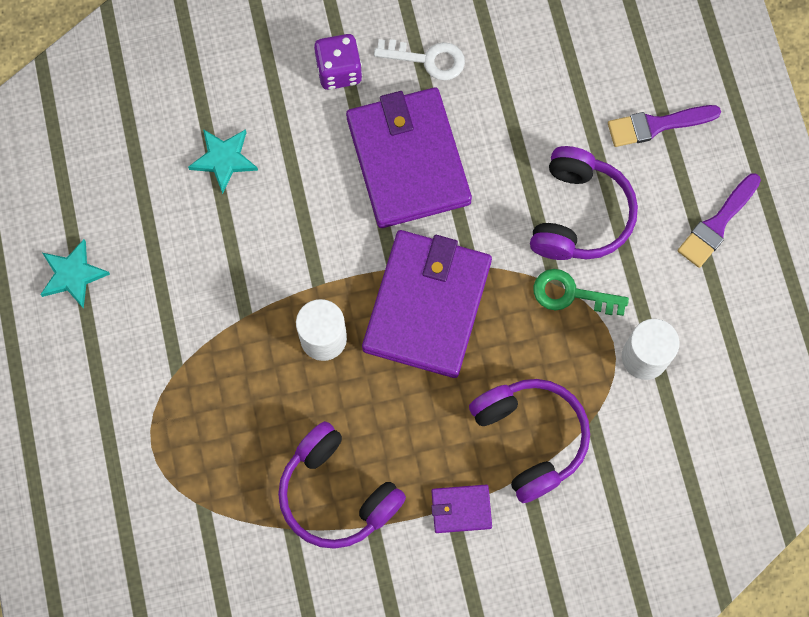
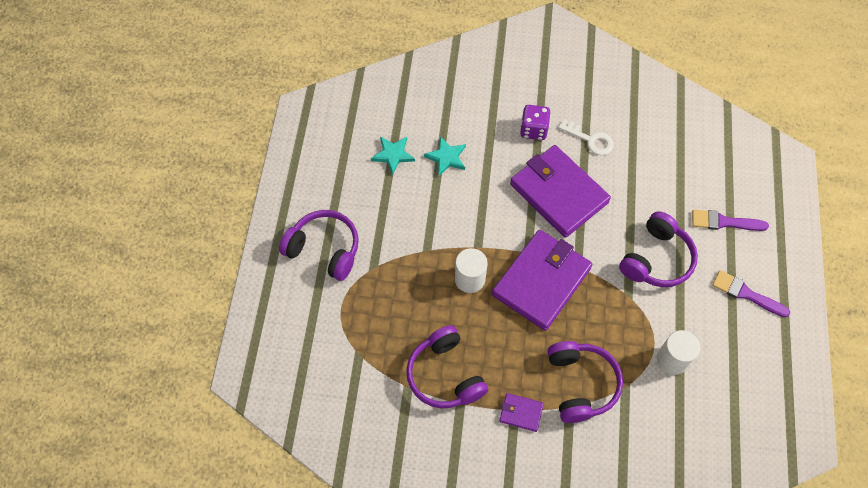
camera: 20 degrees right, 10 degrees down
turquoise star [40,239,110,309] -> turquoise star moved to [371,137,415,175]
purple wallet [346,87,472,228] -> purple wallet turned 45 degrees counterclockwise [510,145,611,238]
green key [534,269,629,316] -> none
purple brush [678,173,761,268] -> purple brush turned 60 degrees clockwise [712,270,790,317]
none -> purple headphones [279,210,359,281]

